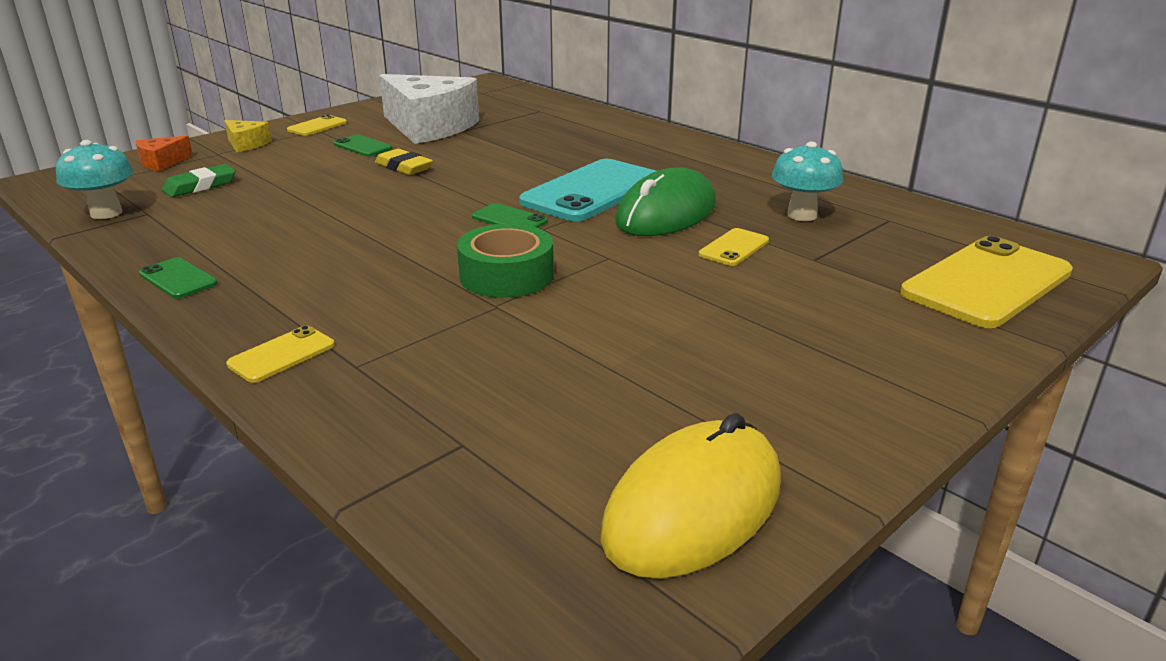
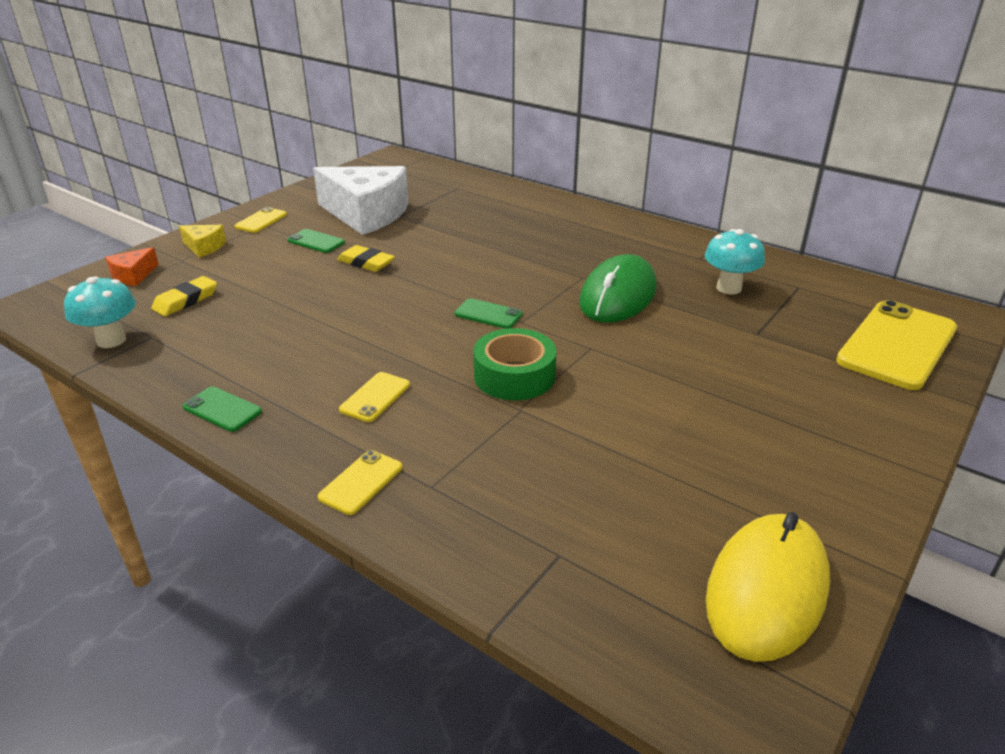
camera: 10 degrees left, 5 degrees up
green eraser [162,164,236,197] -> yellow eraser [151,276,217,316]
turquoise phone [519,159,656,222] -> none
yellow phone [699,228,769,266] -> yellow phone moved to [339,372,410,422]

